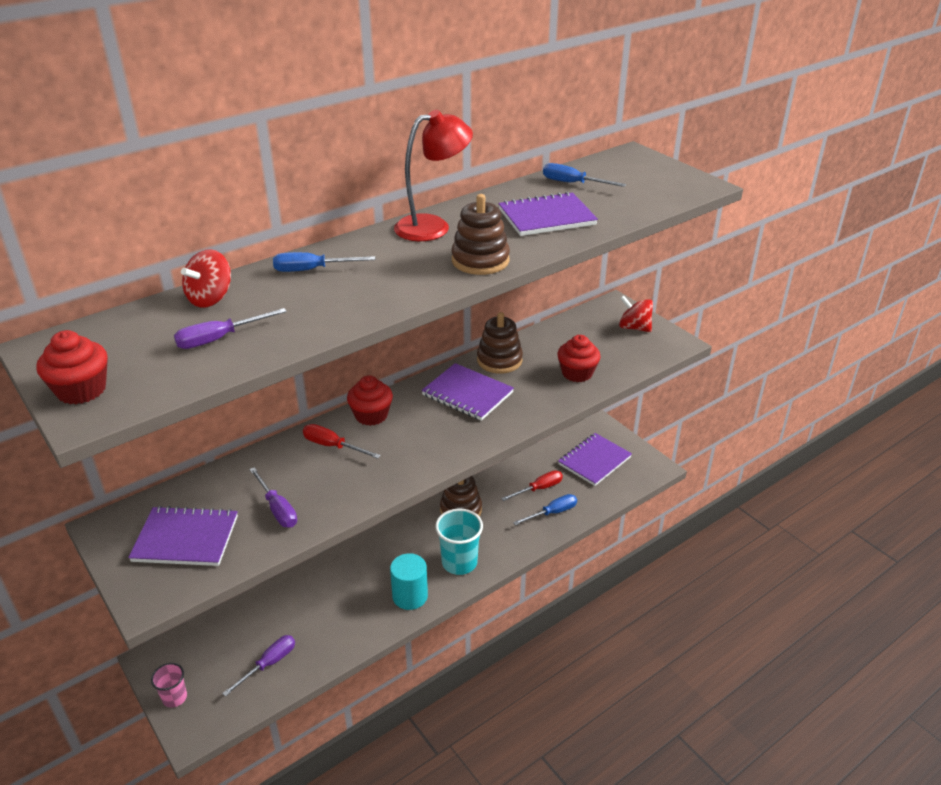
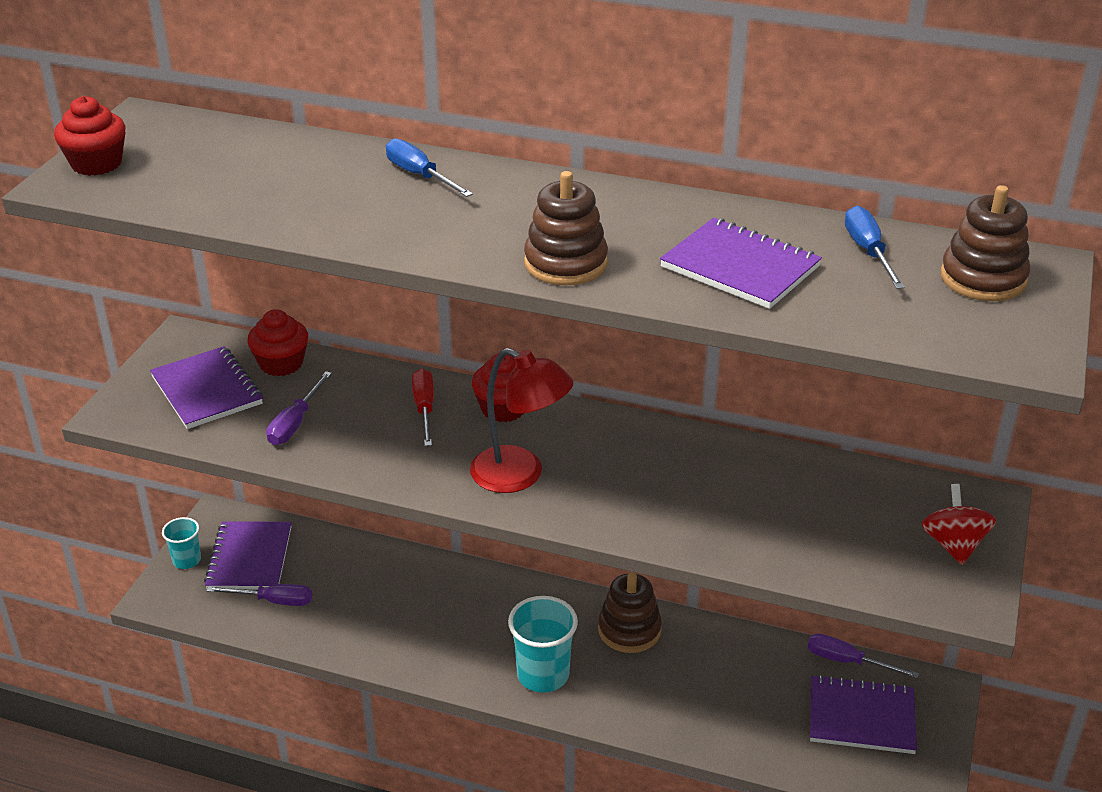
camera: 55 degrees right, 0 degrees up
pink cup [151,663,187,708] -> turquoise cup [162,517,201,569]
purple screwdriver [174,308,287,349] -> purple screwdriver moved to [808,634,919,678]
red spinning top [181,249,231,308] -> none
turquoise cylinder [390,553,428,610] -> none
red lamp [394,110,473,241] -> red lamp moved to [470,348,573,493]
purple notebook [421,363,514,421] -> purple notebook moved to [204,521,292,590]
brown stacking toy [477,312,523,374] -> brown stacking toy moved to [940,185,1030,301]
red screwdriver [501,470,563,501] -> none
blue screwdriver [513,494,577,525] -> none
red cupcake [557,335,601,382] -> red cupcake moved to [247,309,308,376]

